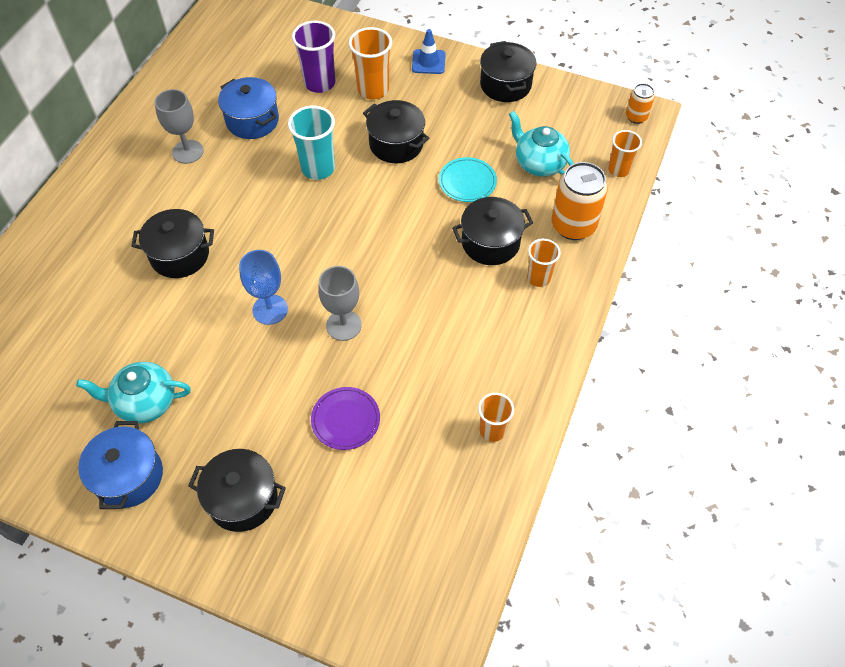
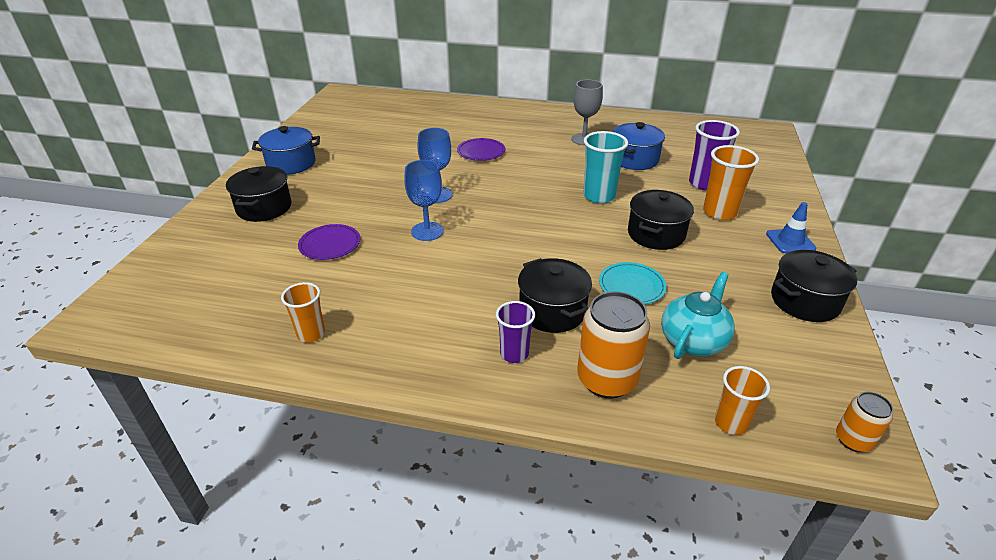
camera: 80 degrees right, 20 degrees down
turquoise teapot [76,362,191,424] -> none
black pot [131,209,214,278] -> purple plate [457,138,505,161]
grey goblet [318,266,362,341] -> blue goblet [404,160,444,241]
orange cup [527,239,561,287] -> purple cup [496,301,535,363]

